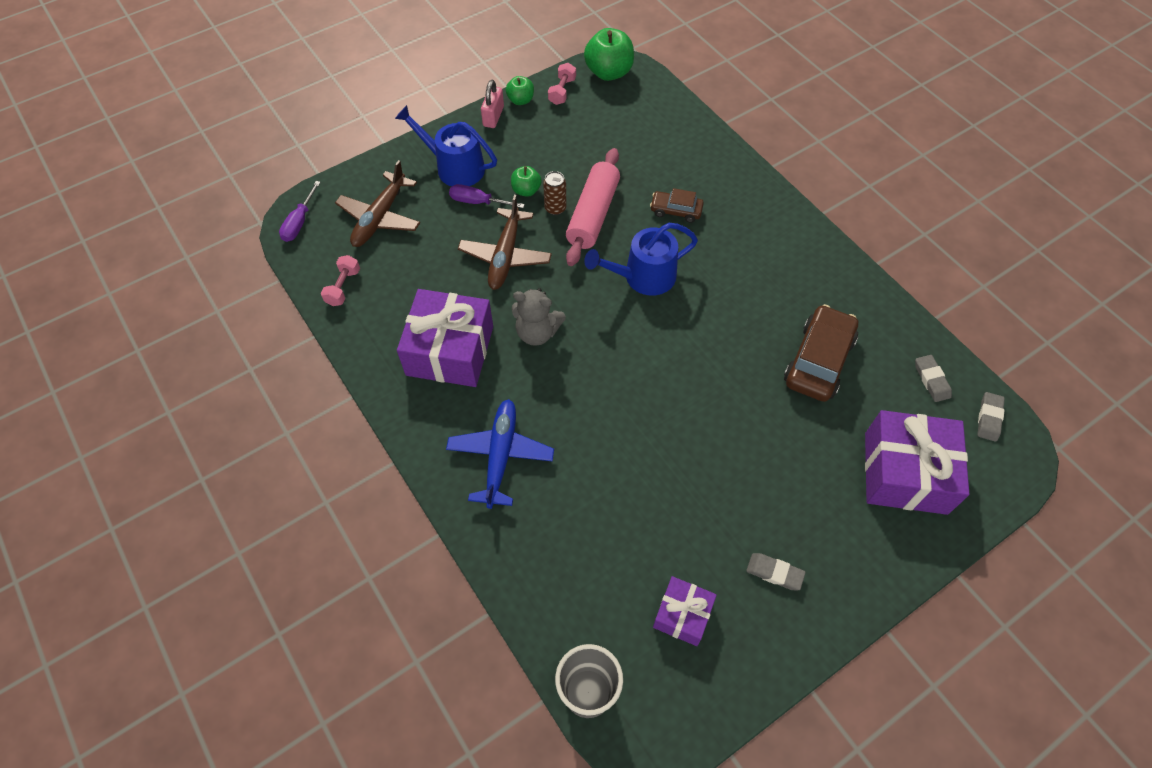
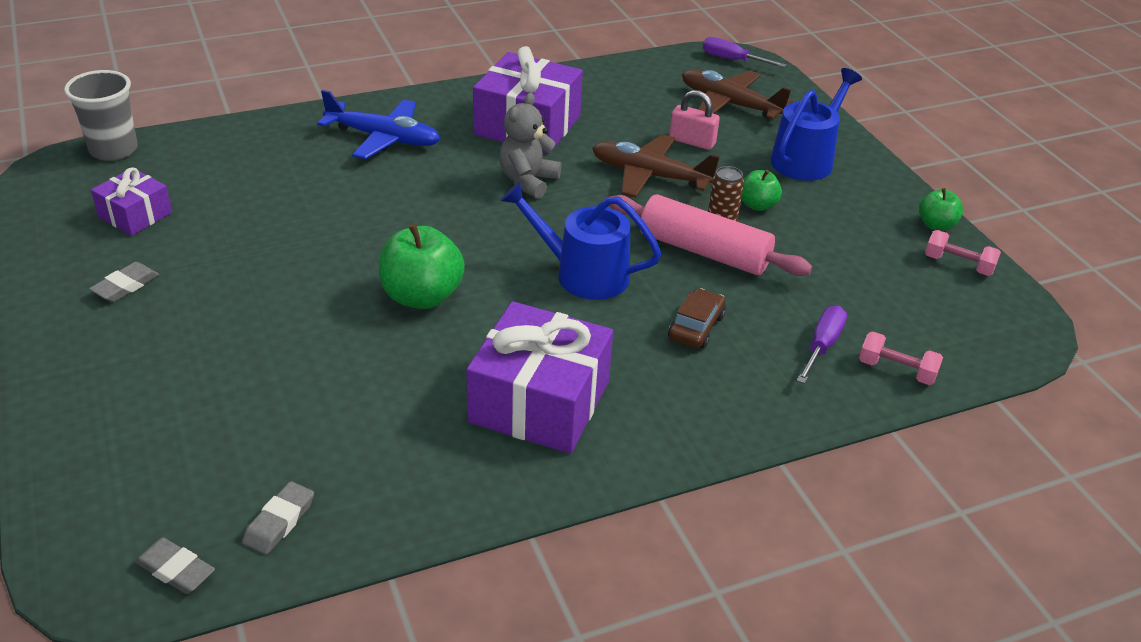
camera: 100 degrees right, 20 degrees down
pink dumbbell [321,255,360,306] -> pink dumbbell moved to [859,332,943,385]
purple screwdriver [449,184,525,208] -> purple screwdriver moved to [797,306,847,384]
pink padlock [481,80,504,128] -> pink padlock moved to [669,90,720,150]
green apple [584,28,634,81] -> green apple moved to [379,223,465,309]
blue watering can [584,223,698,296] -> blue watering can turned 60 degrees counterclockwise [501,182,662,300]
brown car [784,304,858,402] -> none
purple gift [865,410,969,515] -> purple gift moved to [466,301,613,454]
grey eraser [915,355,952,402] -> grey eraser turned 60 degrees counterclockwise [242,481,314,555]

